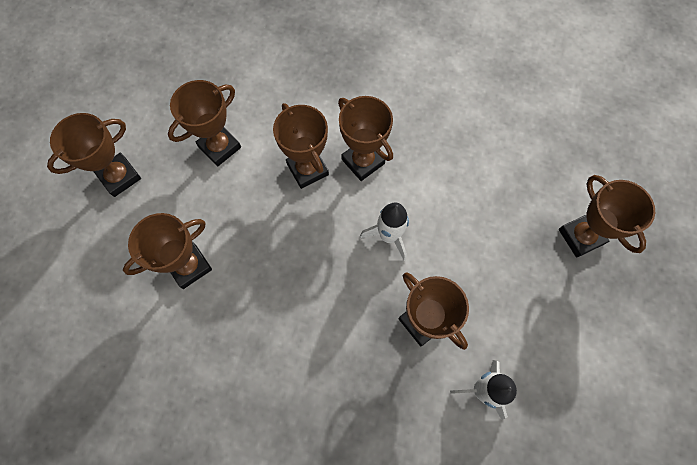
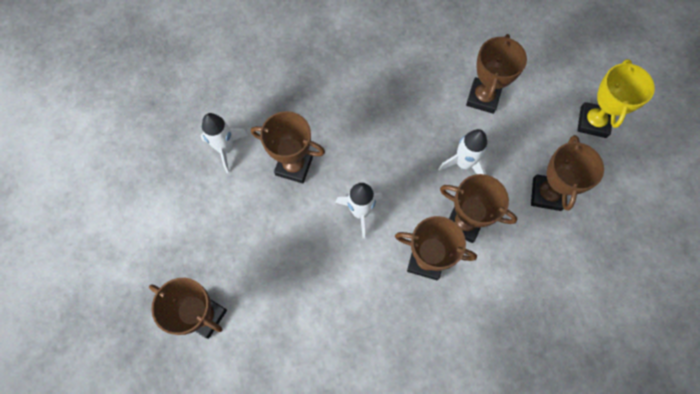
camera: 145 degrees right, 0 degrees up
brown trophy [47,113,141,197] -> yellow trophy [577,59,655,138]
none -> white rocket [438,129,487,175]

